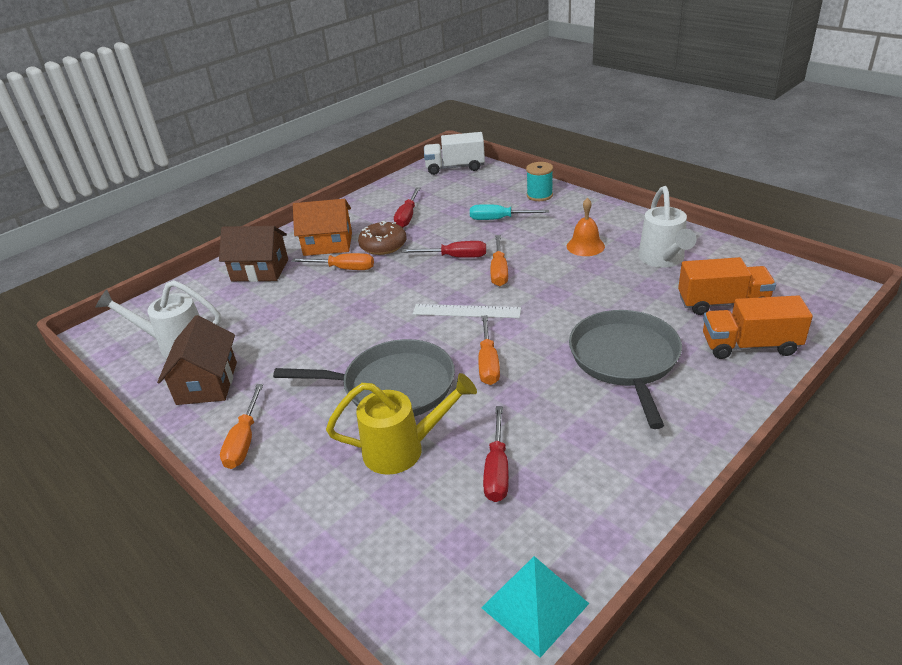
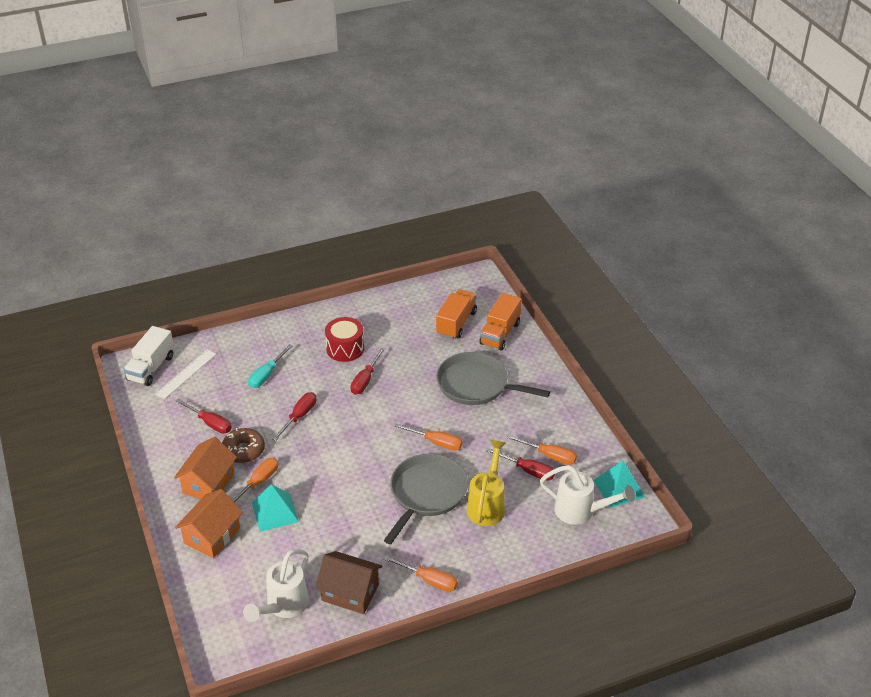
camera: 70 degrees left, 5 degrees up
brown house [219,226,288,282] -> orange house [175,489,243,558]
white ruler [413,304,521,318] -> white ruler moved to [155,350,216,399]
orange screwdriver [490,235,508,286] -> orange screwdriver moved to [507,435,577,465]
turquoise spool [526,162,553,201] -> none
orange bell [567,198,605,256] -> red drum [325,317,364,362]
white watering can [638,186,696,268] -> white watering can moved to [540,465,635,525]
none -> turquoise pyramid [252,484,299,532]
none -> red screwdriver [350,348,385,395]

